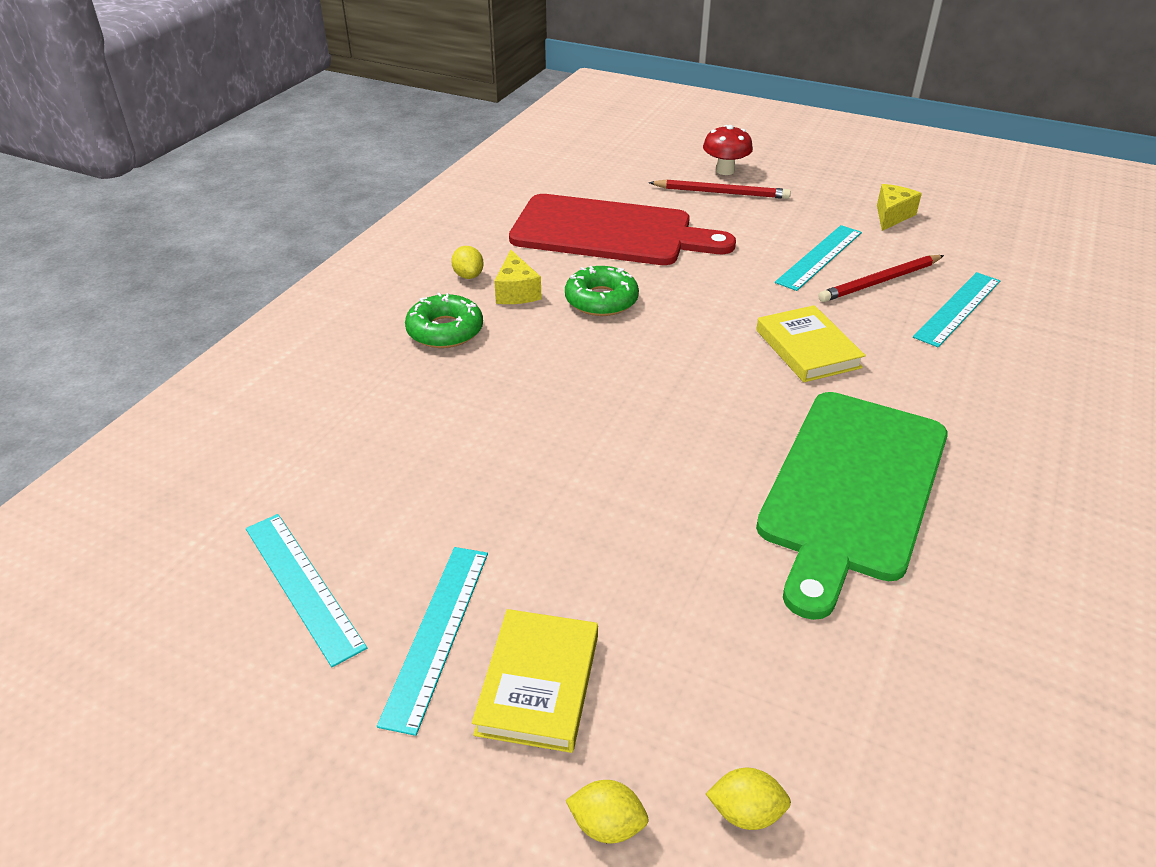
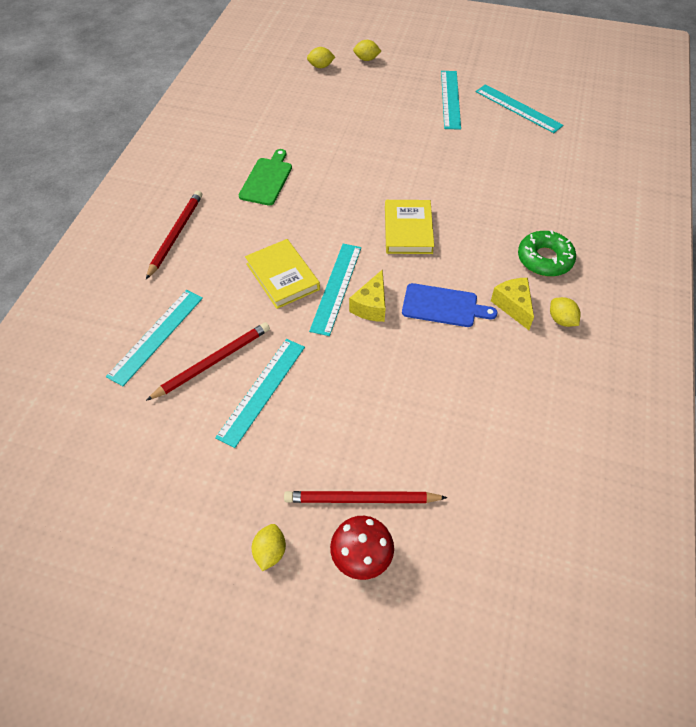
camera: 170 degrees right, 15 degrees up
yellow book [472,609,598,753] -> yellow book moved to [385,200,434,254]
red cutting board [509,194,736,265] -> none
green donut [565,266,639,316] -> blue cutting board [402,283,497,327]
green cutting board [756,392,948,620] -> green cutting board [239,149,292,206], size x0.48
yellow cheese [877,184,922,231] -> yellow cheese moved to [349,269,386,322]
none -> red pencil [146,191,202,279]
none -> yellow lemon [252,524,286,571]
none -> turquoise ruler [309,244,361,336]

